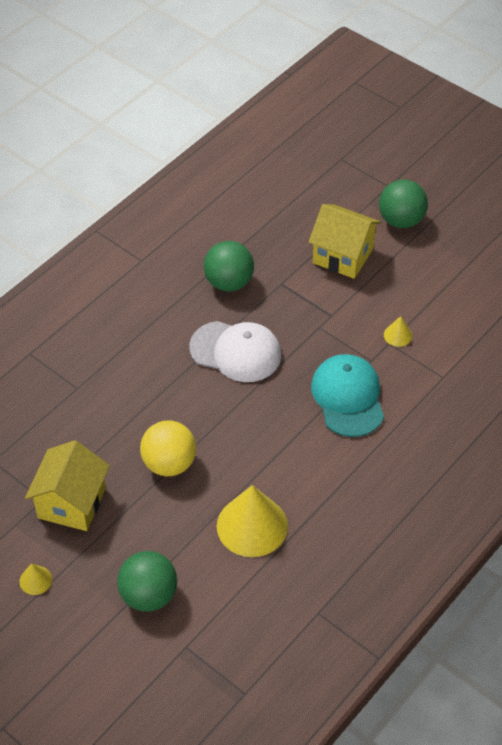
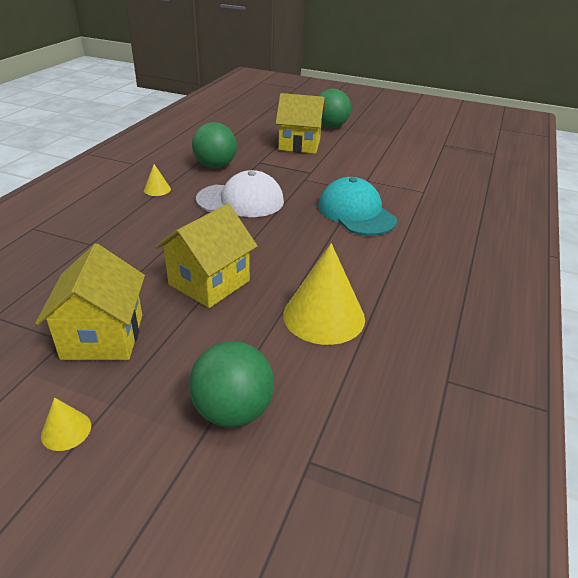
camera: 20 degrees left, 15 degrees down
yellow ball [140,420,196,476] -> yellow house [155,204,257,308]
yellow cone [384,316,412,347] -> yellow cone moved to [144,164,171,196]

